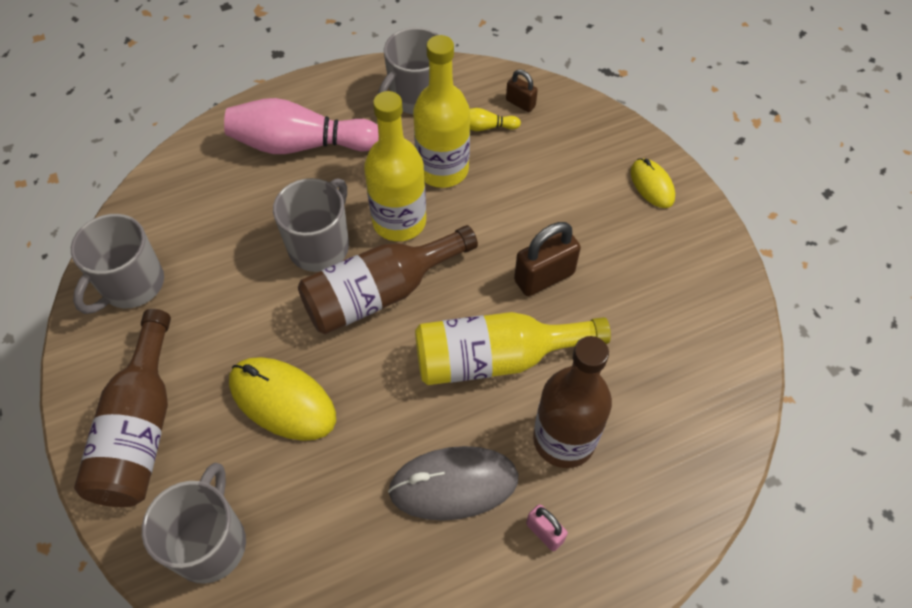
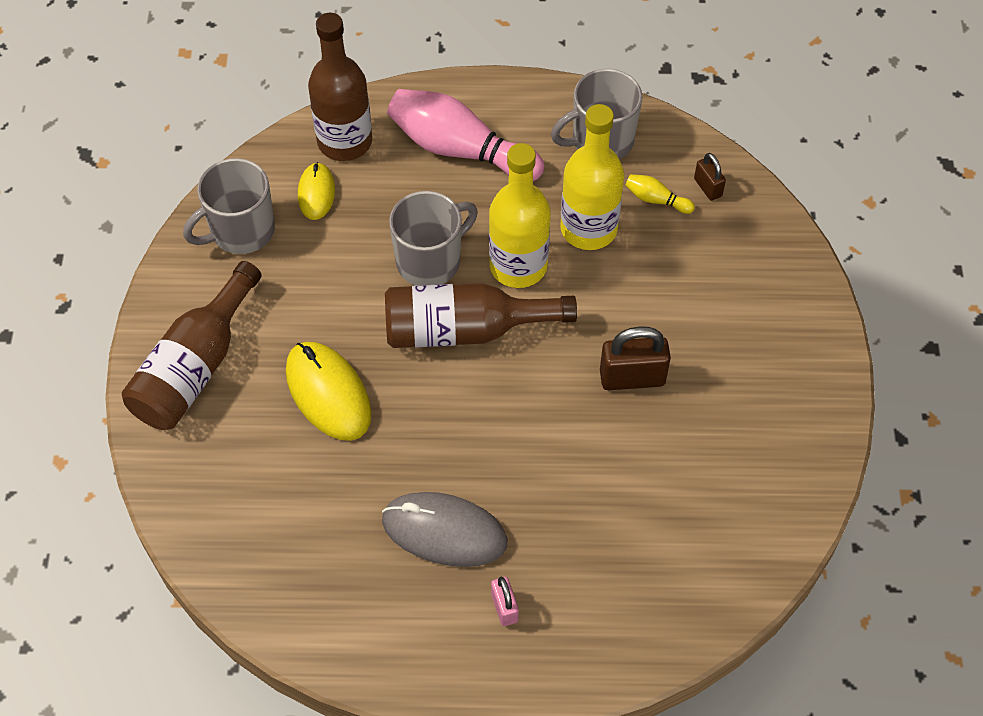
camera: 25 degrees right, 0 degrees up
grey mug [142,463,246,584] -> none
yellow bottle [415,312,611,385] -> none
brown bottle [533,336,612,468] -> brown bottle moved to [308,13,372,161]
yellow mouse [630,159,675,208] -> yellow mouse moved to [298,162,335,220]

